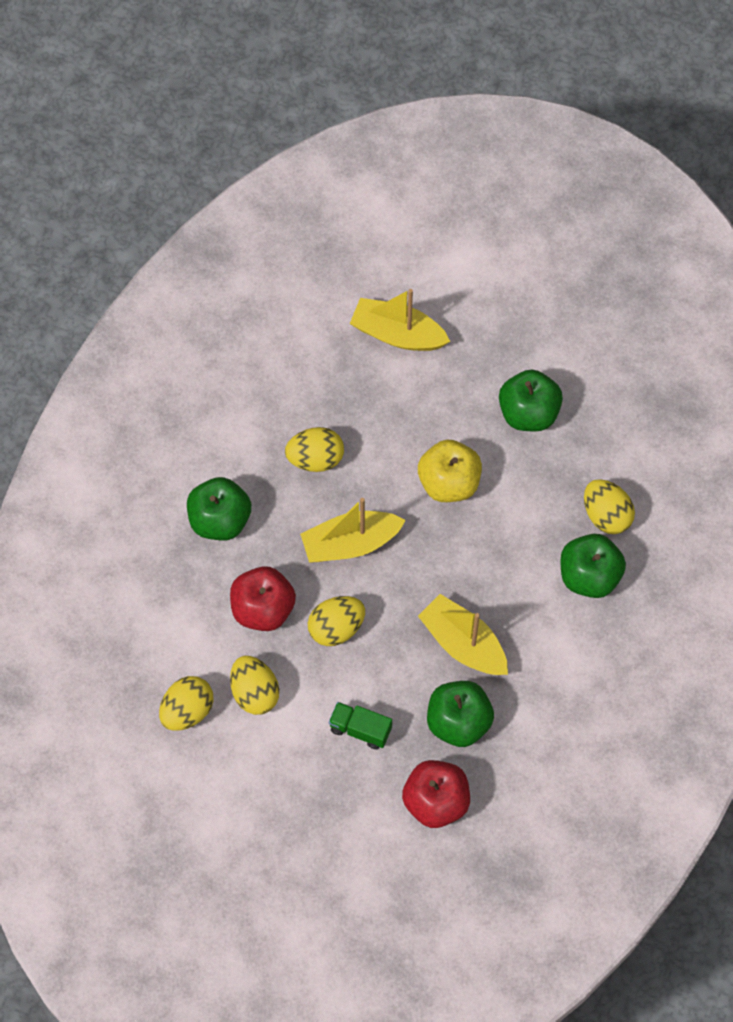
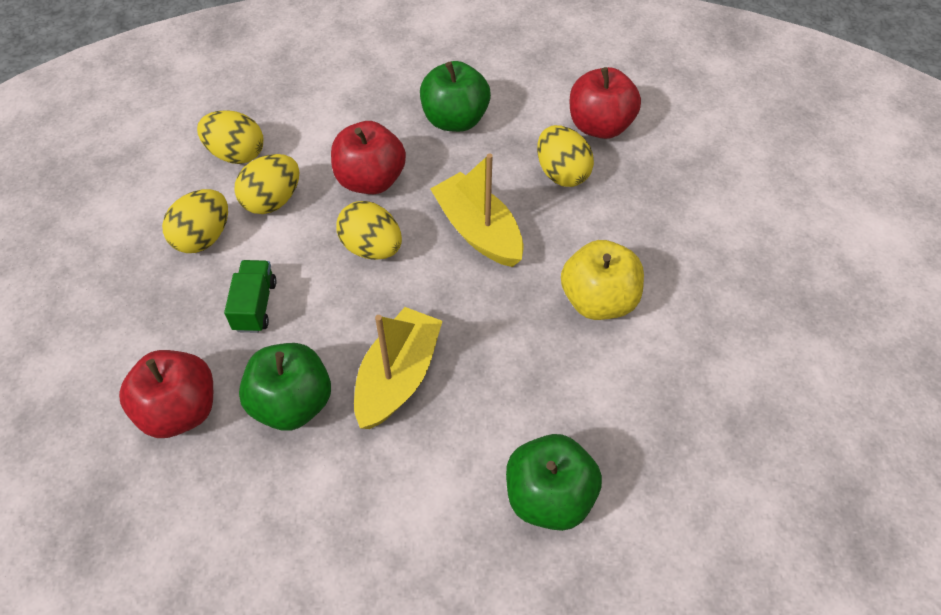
camera: 70 degrees right, 10 degrees down
yellow boat [350,289,451,351] -> none
green apple [499,370,563,431] -> none
yellow egg [584,479,635,534] -> yellow egg moved to [162,189,228,253]
none -> red apple [570,67,641,139]

